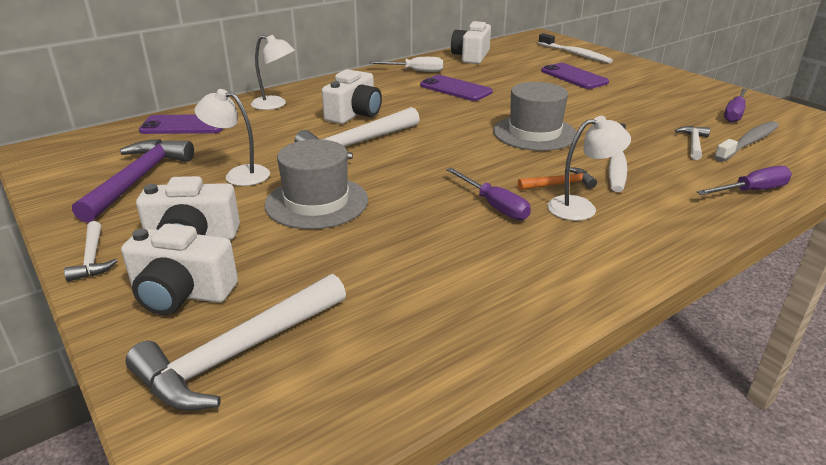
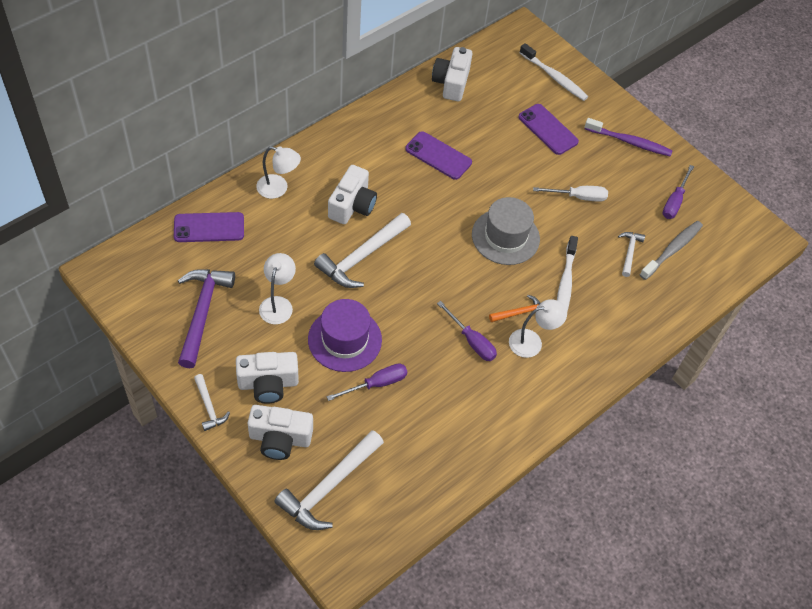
camera: 10 degrees left, 25 degrees up
white lamp [195,89,270,186] -> white lamp turned 90 degrees clockwise [259,253,296,324]
grey hat [265,139,368,229] -> purple hat [308,299,382,372]
white screwdriver [369,57,443,72] -> white screwdriver moved to [533,186,608,202]
purple screwdriver [697,166,792,195] -> purple screwdriver moved to [327,363,408,401]
none -> purple toothbrush [584,118,673,157]

